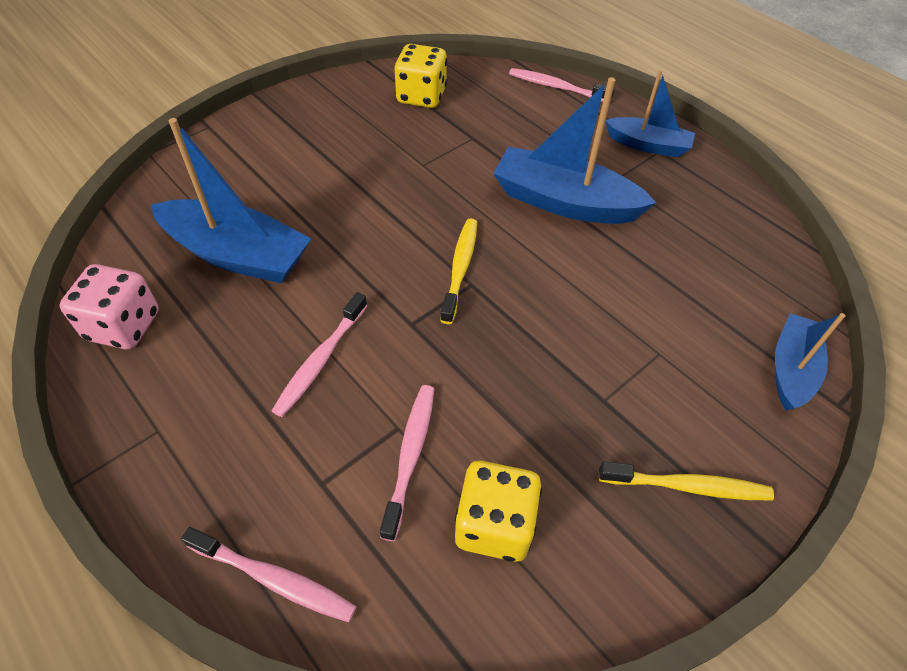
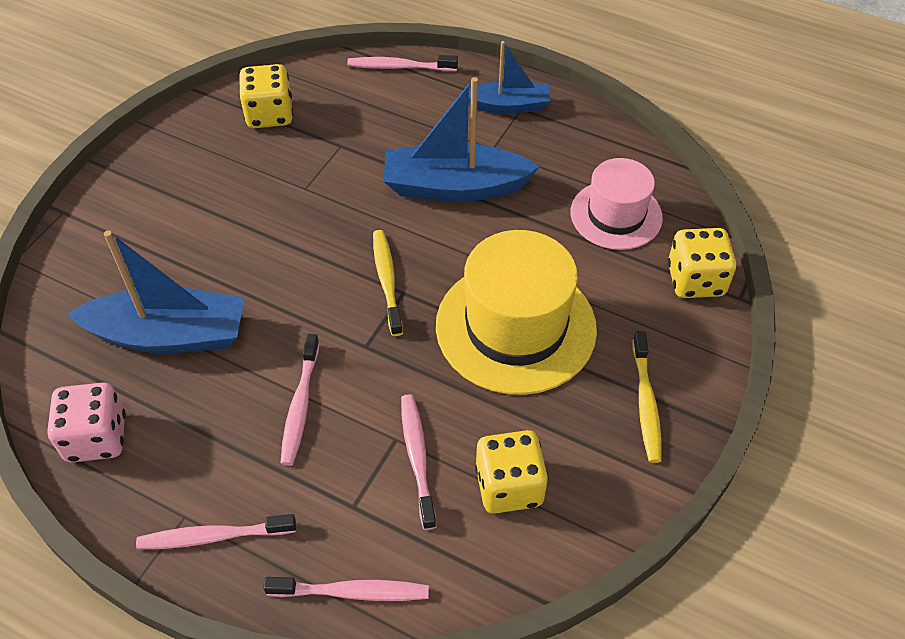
camera: 20 degrees left, 0 degrees up
yellow toothbrush [599,462,774,501] -> yellow toothbrush turned 105 degrees clockwise [632,331,662,463]
blue boat [775,313,845,411] -> yellow dice [668,228,736,298]
none -> pink toothbrush [136,514,296,549]
none -> yellow hat [436,230,597,395]
none -> pink hat [570,158,663,250]

